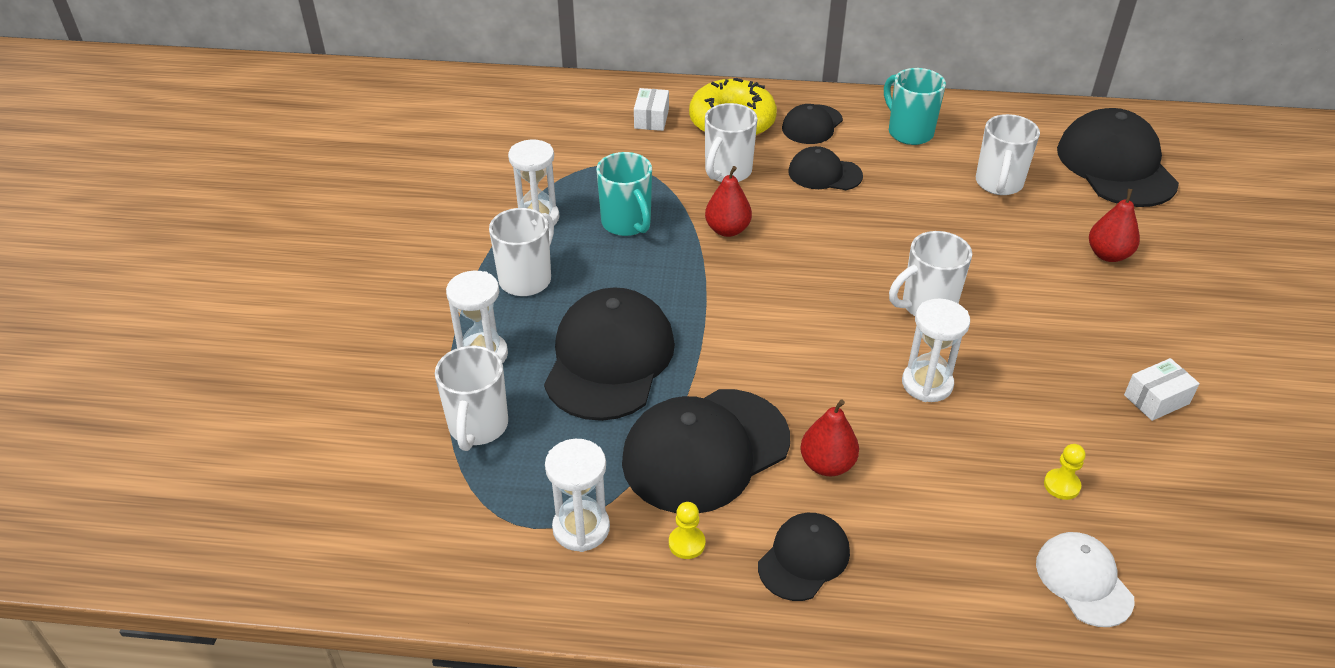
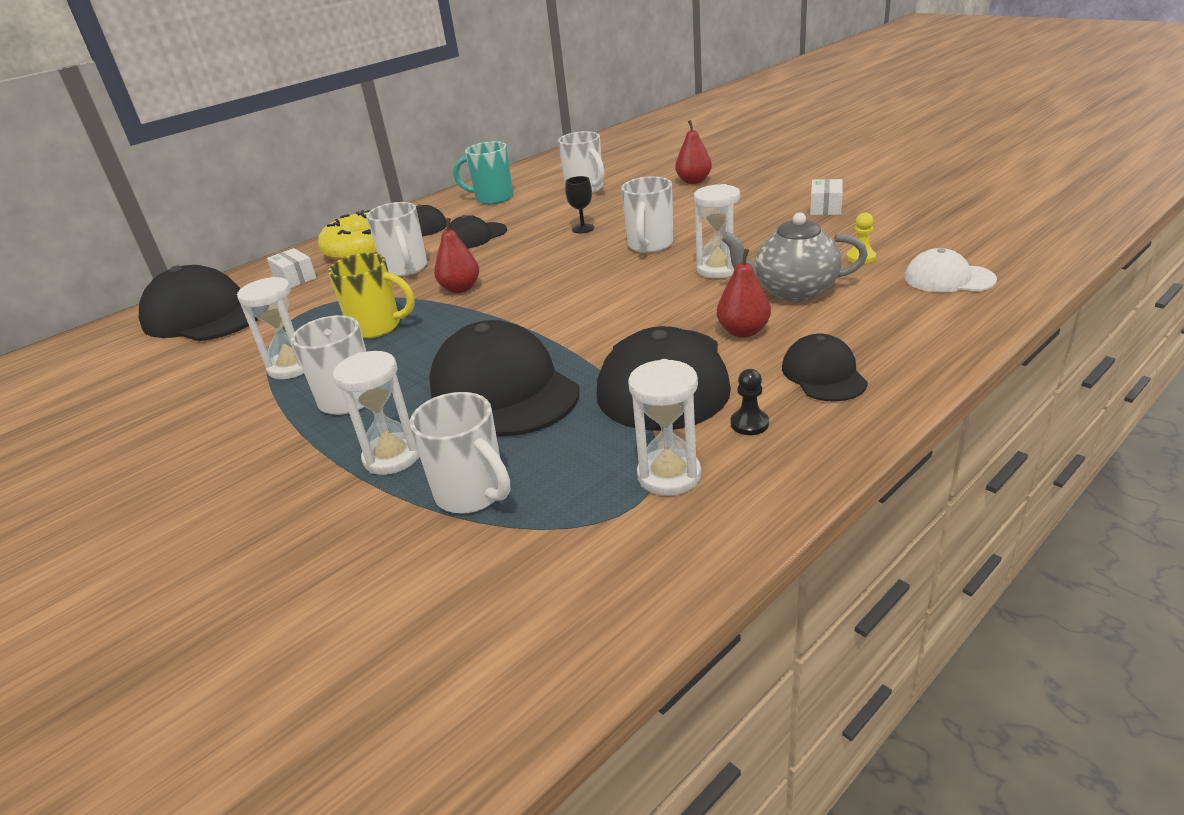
camera: 45 degrees left, 10 degrees down
turquoise mug [596,152,652,236] -> yellow mug [328,253,415,339]
yellow pawn [669,502,705,559] -> black pawn [730,369,769,435]
black cap [1057,108,1179,207] -> black cap moved to [139,265,259,341]
none -> black goblet [565,176,594,233]
none -> grey teapot [721,212,868,302]

